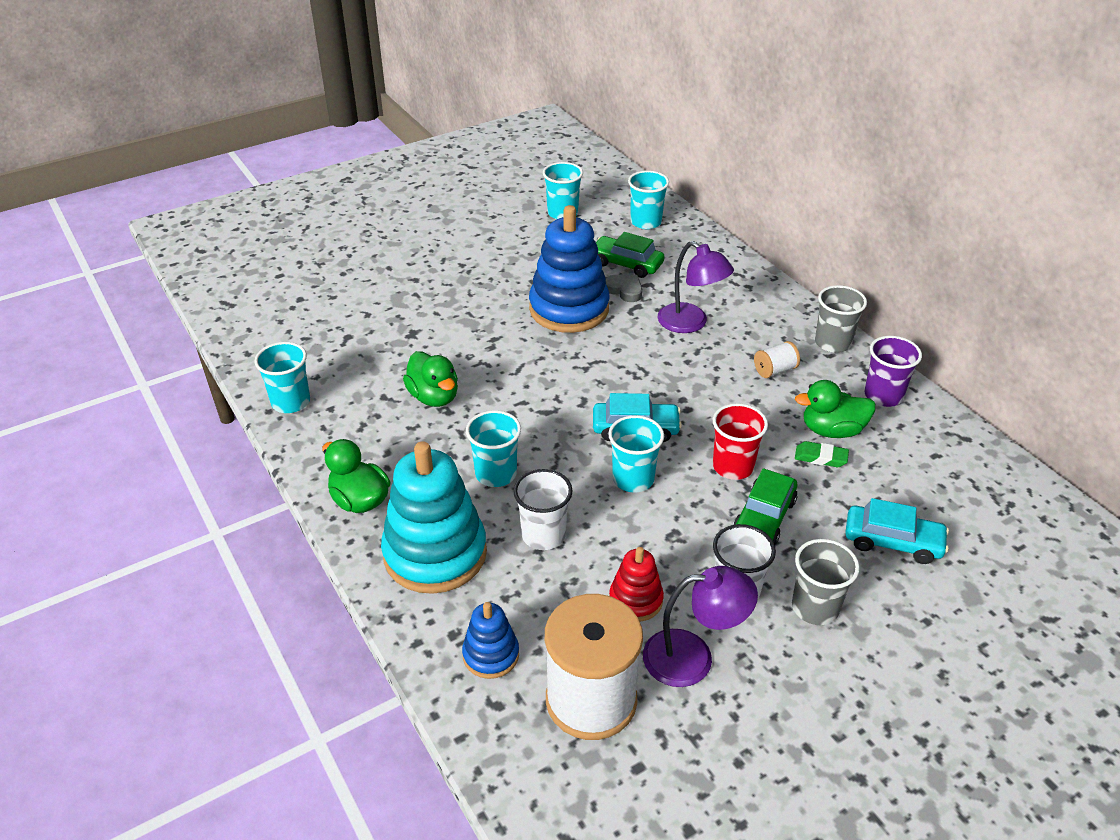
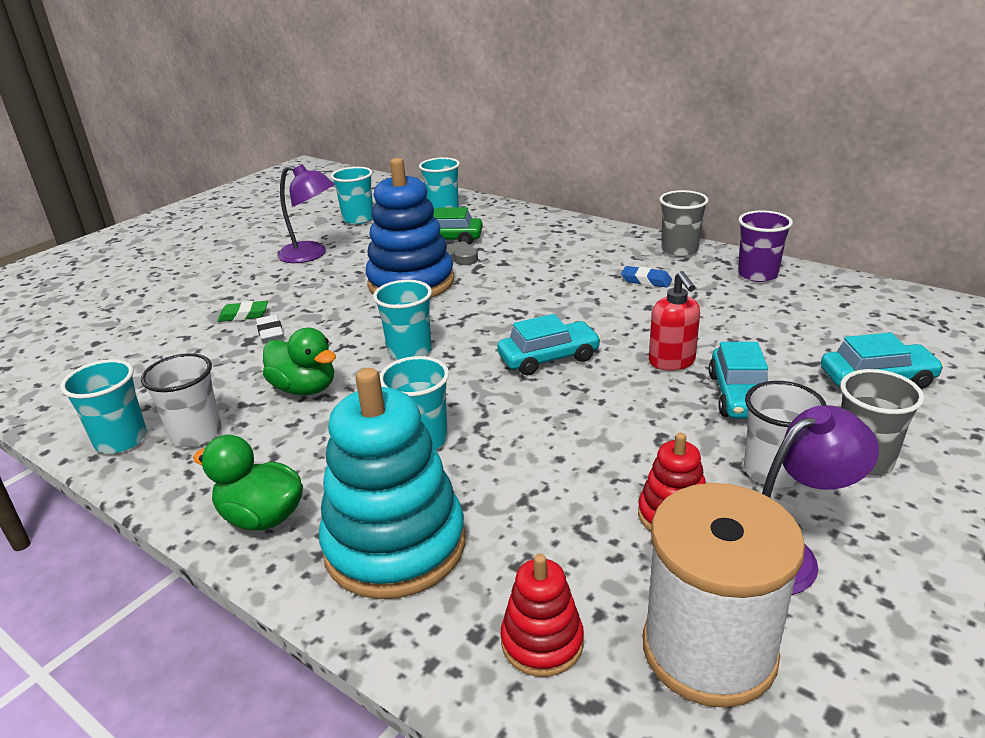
camera: 20 degrees left, 10 degrees down
blue stacking toy [462,602,519,679] -> red stacking toy [501,554,584,677]
white cup [513,469,573,550] -> white cup moved to [141,353,222,447]
turquoise cup [608,415,664,492] -> turquoise cup moved to [373,280,432,360]
purple lamp [657,241,734,333] -> purple lamp moved to [277,164,334,263]
red cup [713,403,768,480] -> red soap dispenser [649,271,700,371]
green car [733,468,798,545] -> turquoise car [709,342,768,419]
white spool [754,341,800,378] -> blue eraser [621,266,672,287]
green duck [795,380,876,438] -> none
green eraser [795,441,849,467] -> green eraser moved to [218,301,268,322]
none -> white eraser [256,315,284,343]

